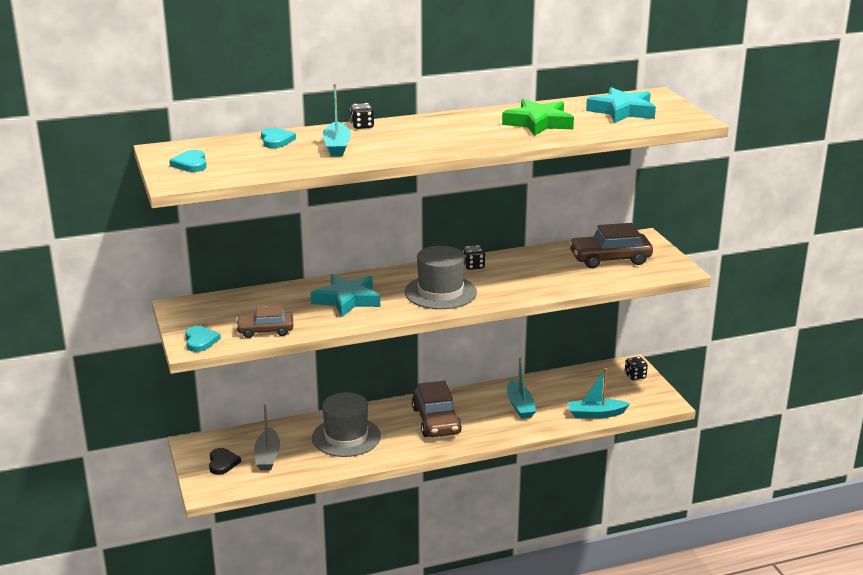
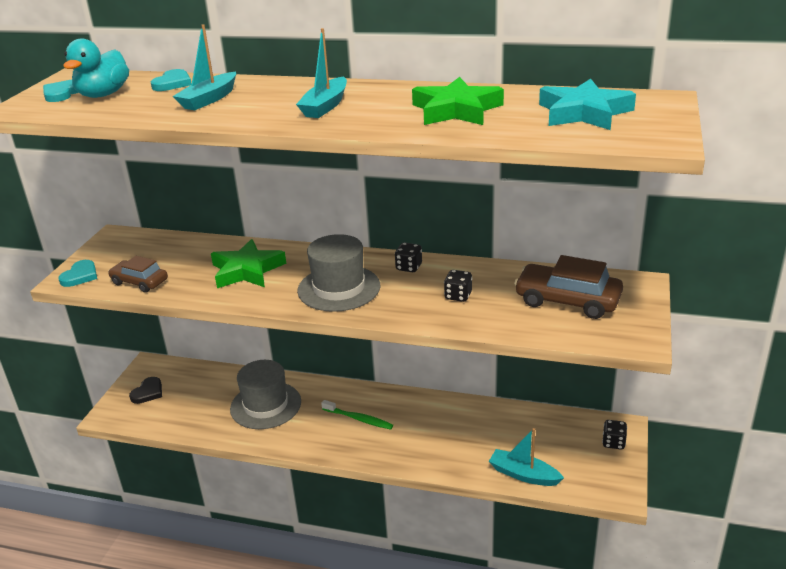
camera: 35 degrees right, 5 degrees up
grey boat [254,405,280,470] -> none
turquoise star [310,274,380,317] -> green star [211,239,286,288]
black dice [350,103,374,129] -> black dice moved to [444,270,472,302]
brown car [412,381,462,437] -> green toothbrush [321,400,393,430]
turquoise boat [507,357,536,419] -> turquoise boat moved to [296,28,347,118]
none -> turquoise duck [63,38,129,98]

